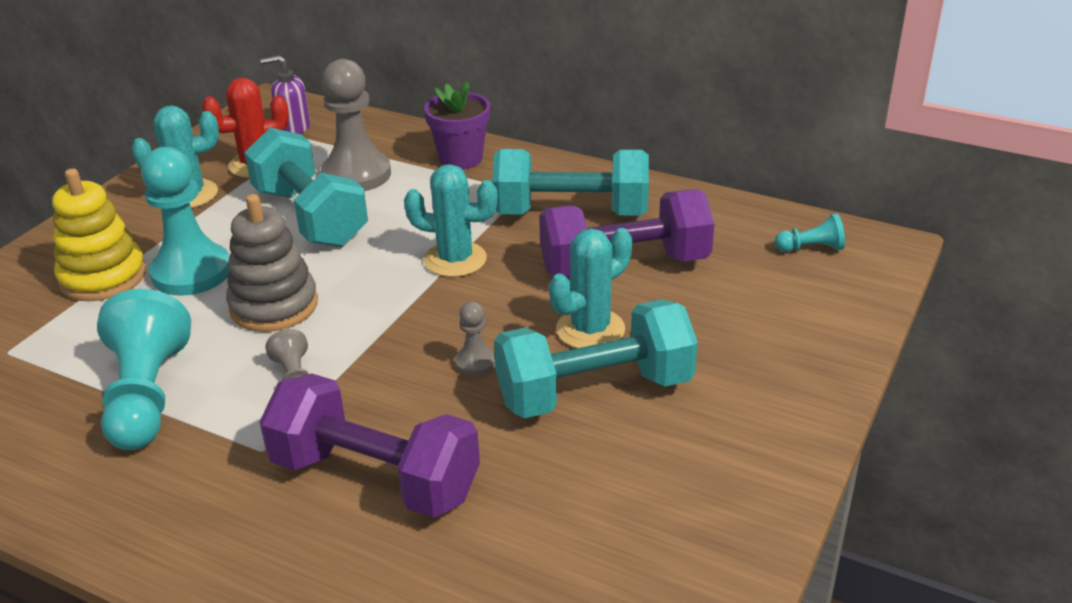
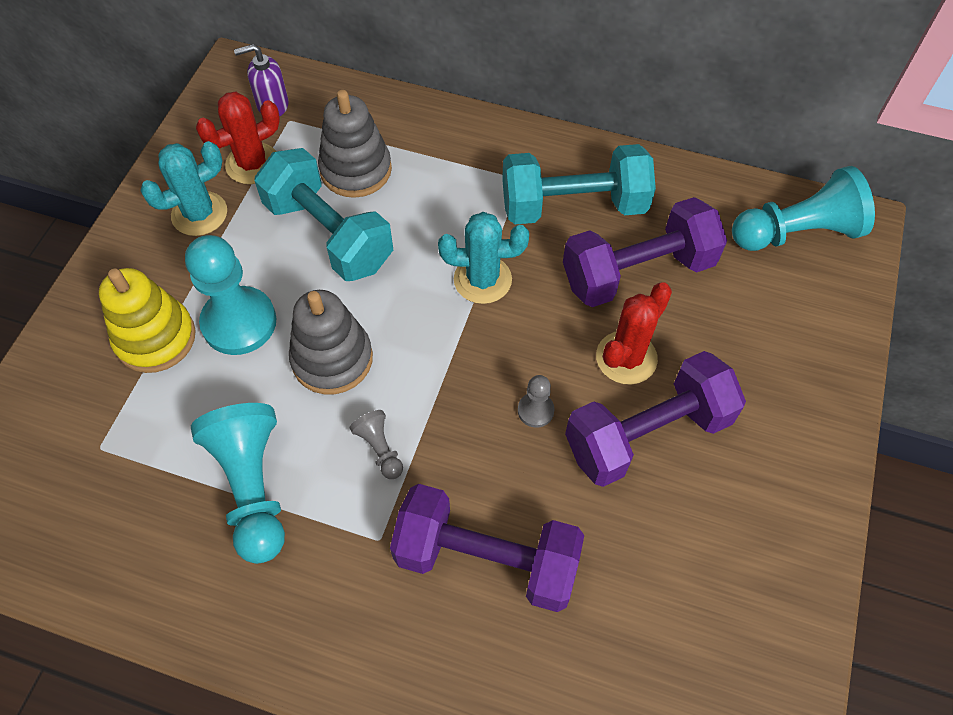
camera: 10 degrees left, 25 degrees up
grey pawn [321,59,391,191] -> grey stacking toy [318,90,392,198]
purple flower pot [424,81,490,169] -> none
turquoise dumbbell [494,299,698,418] -> purple dumbbell [565,351,746,487]
turquoise cactus [549,228,632,348] -> red cactus [596,282,672,385]
turquoise pawn [775,213,845,252] -> turquoise pawn [732,166,875,251], size x2.13

